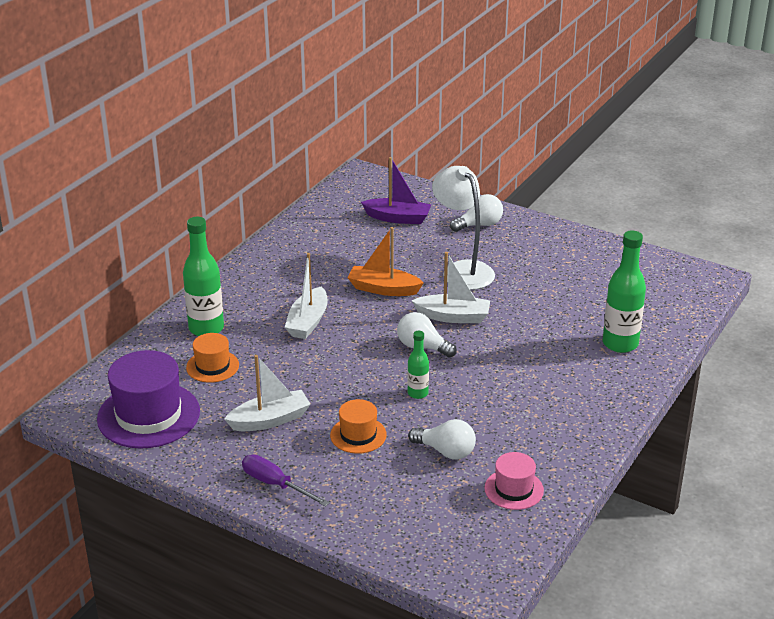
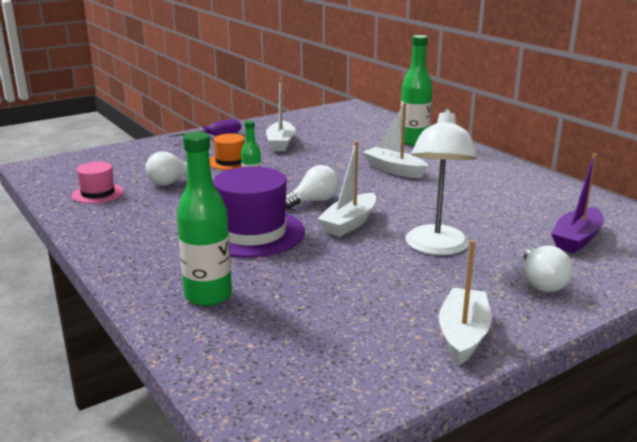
camera: 115 degrees right, 10 degrees down
purple hat [97,350,200,449] -> purple hat moved to [213,167,305,258]
orange hat [186,333,239,383] -> none
orange boat [347,227,424,296] -> none
white lamp [432,166,495,290] -> white lamp turned 105 degrees clockwise [405,108,478,255]
none -> white boat [439,240,492,365]

